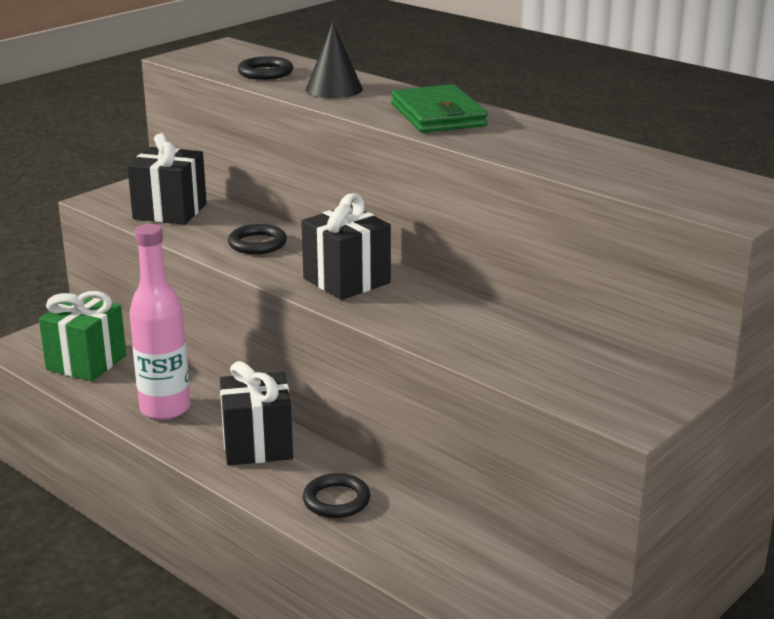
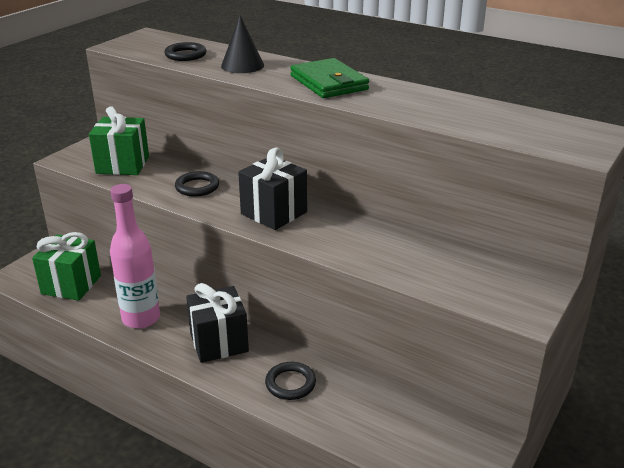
camera: 10 degrees left, 5 degrees up
black gift [127,133,207,225] -> green gift [89,106,149,175]

